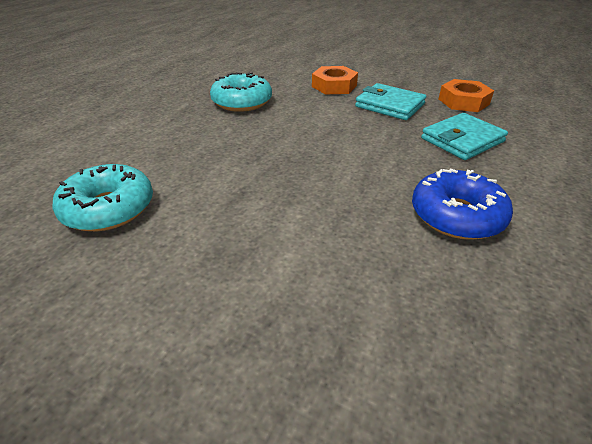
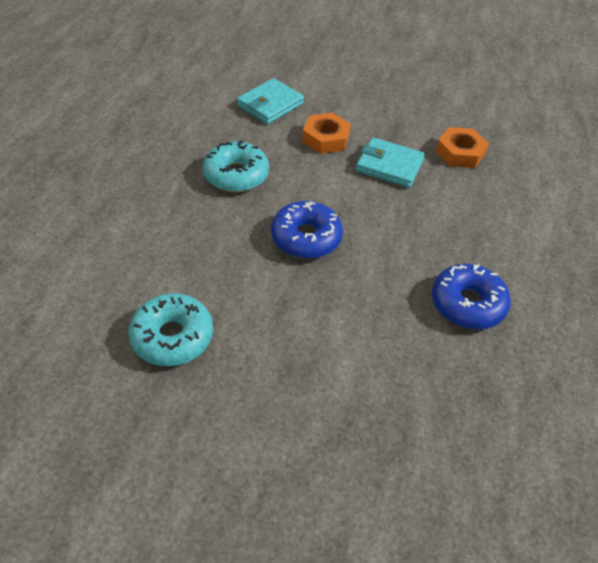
camera: 15 degrees left, 10 degrees up
turquoise wallet [421,113,508,160] -> turquoise wallet moved to [237,78,304,124]
none -> blue donut [271,201,343,259]

